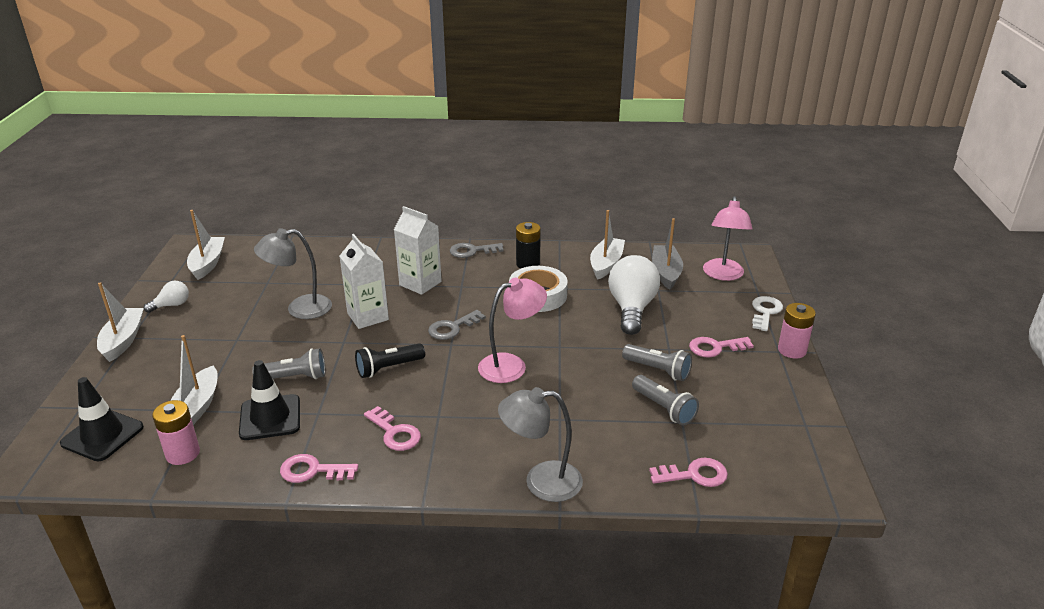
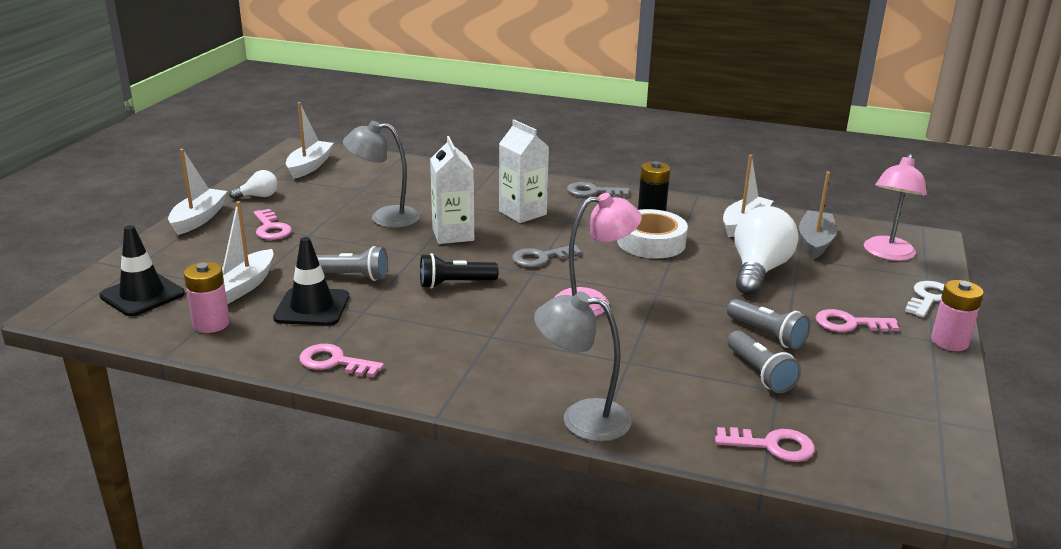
camera: 15 degrees right, 5 degrees down
pink key [364,406,421,451] -> pink key moved to [253,209,292,240]

